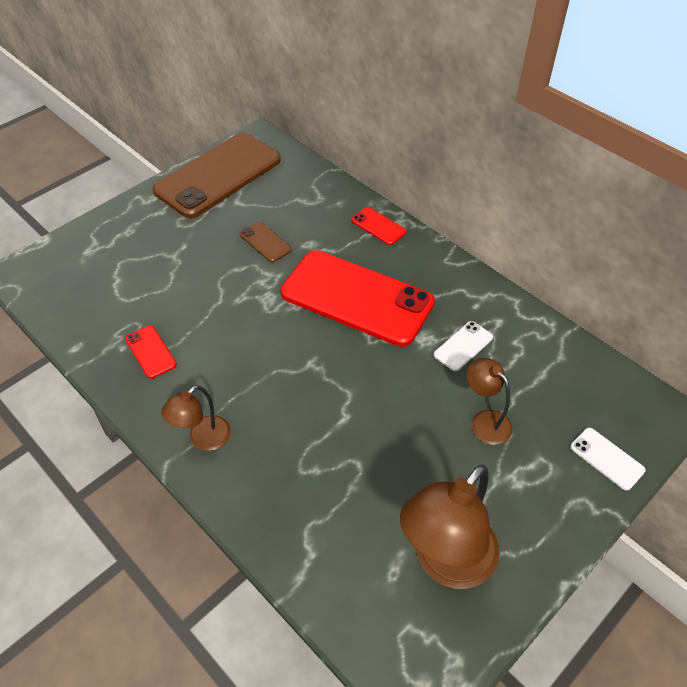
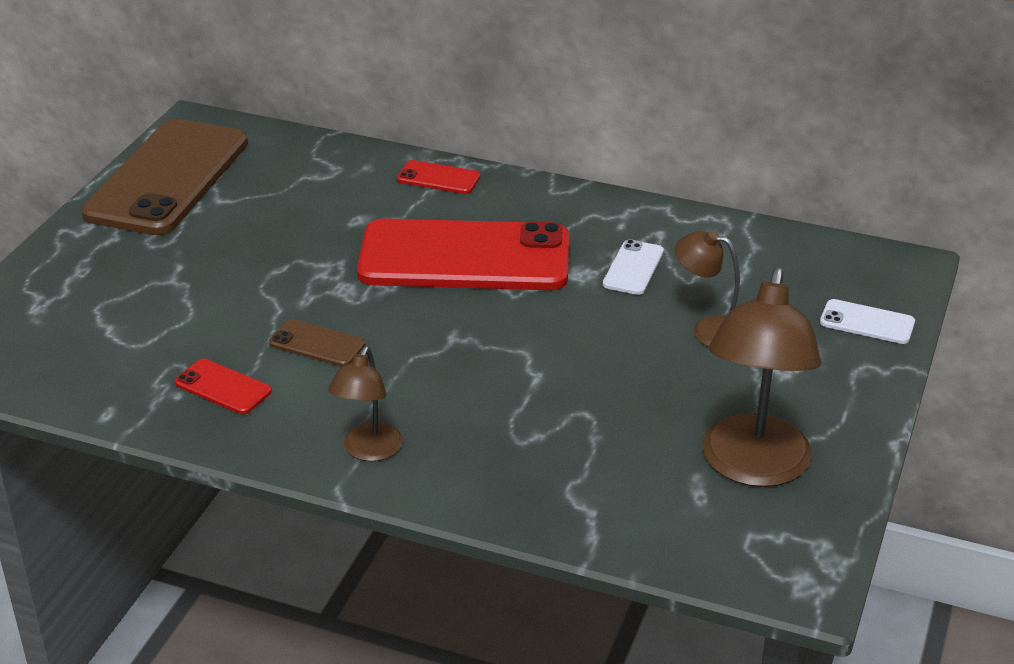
camera: 25 degrees left, 15 degrees down
brown phone [240,222,292,262] -> brown phone moved to [269,319,366,367]

